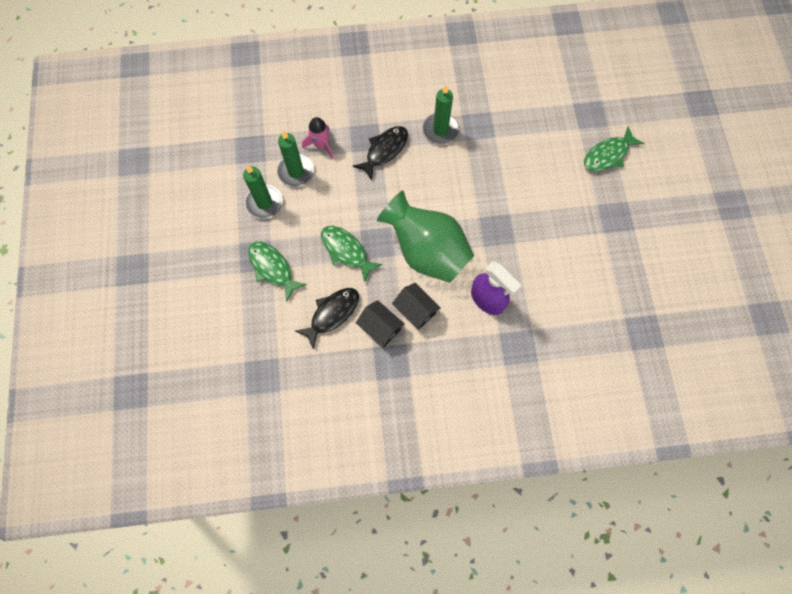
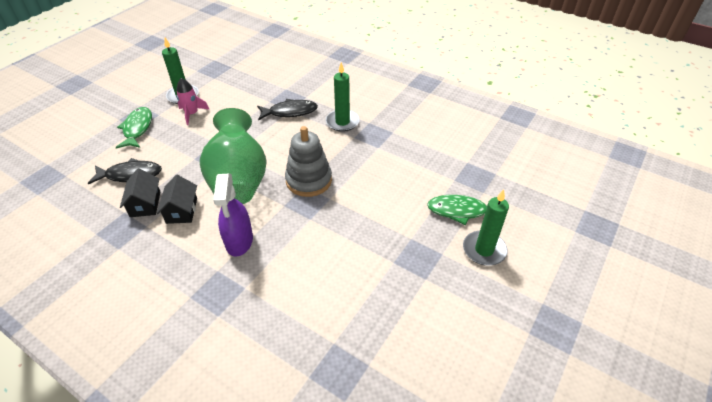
camera: 40 degrees right, 25 degrees down
green candle [277,130,314,187] -> green candle moved to [463,189,509,266]
pink rocket [302,117,333,159] -> pink rocket moved to [177,78,210,125]
green fish [321,226,383,283] -> none
none -> grey stacking toy [285,126,332,197]

